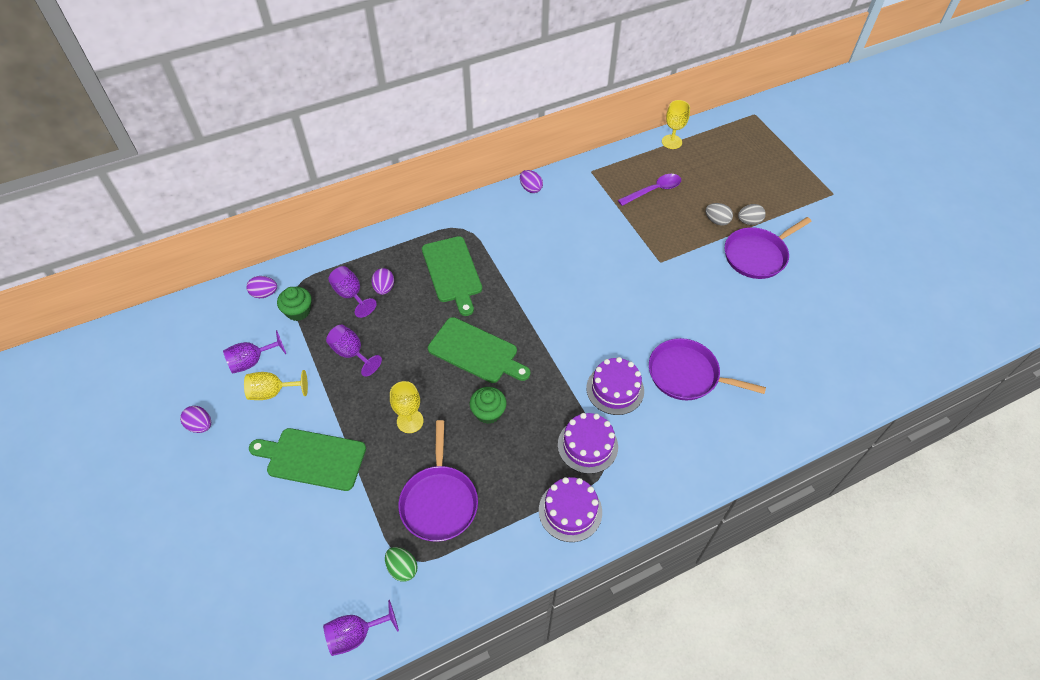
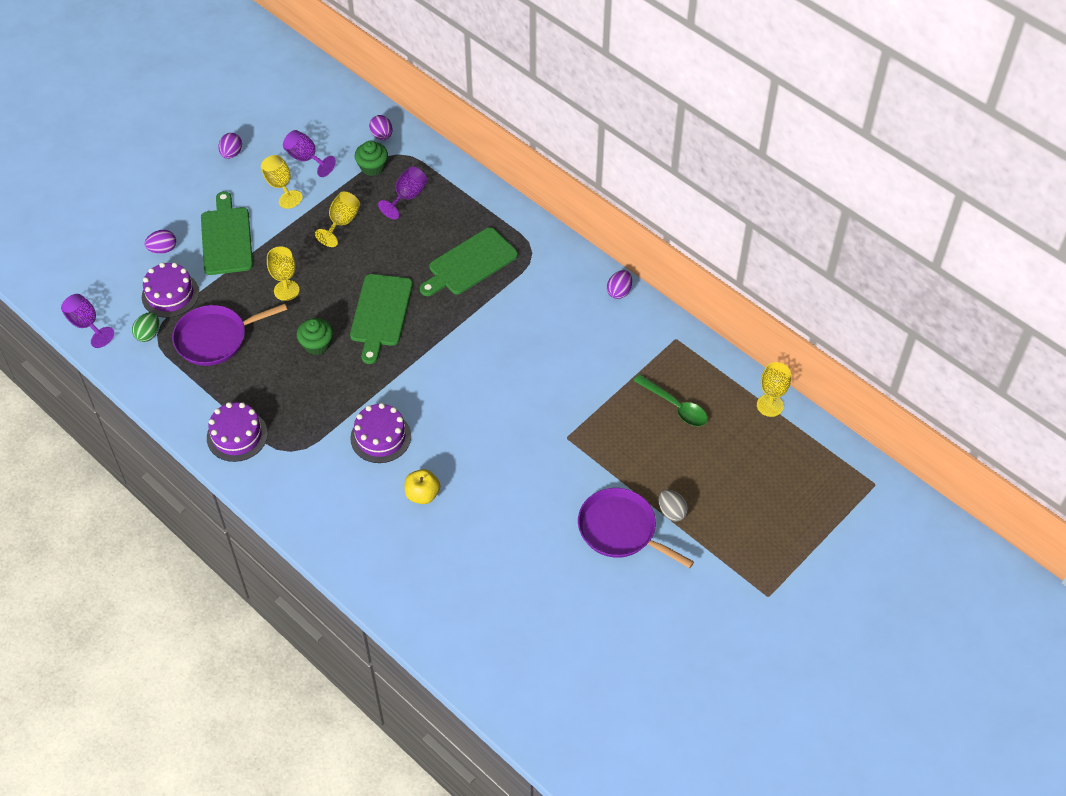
camera: 70 degrees right, 0 degrees up
purple goblet [326,325,382,377] -> yellow goblet [315,192,360,247]
purple egg [372,268,394,295] -> purple egg moved to [145,230,176,254]
purple cake [558,413,618,474] -> purple cake moved to [142,262,199,318]
purple spoon [618,174,681,206] -> green spoon [633,374,708,427]
purple pan [649,338,766,400] -> yellow apple [405,469,440,504]
grey egg [705,203,733,226] -> none

